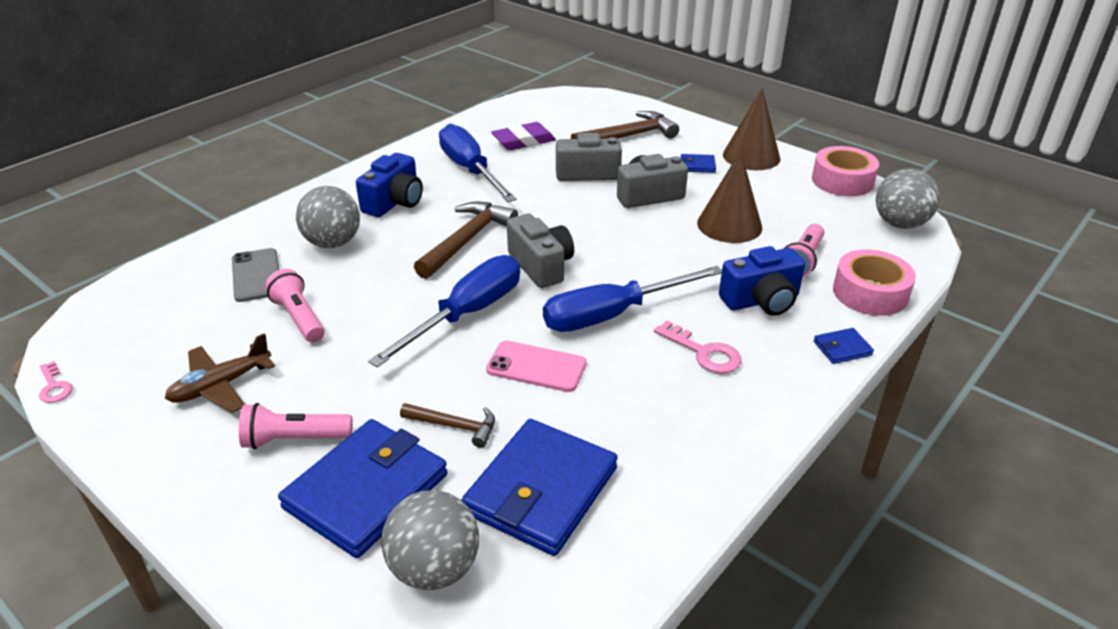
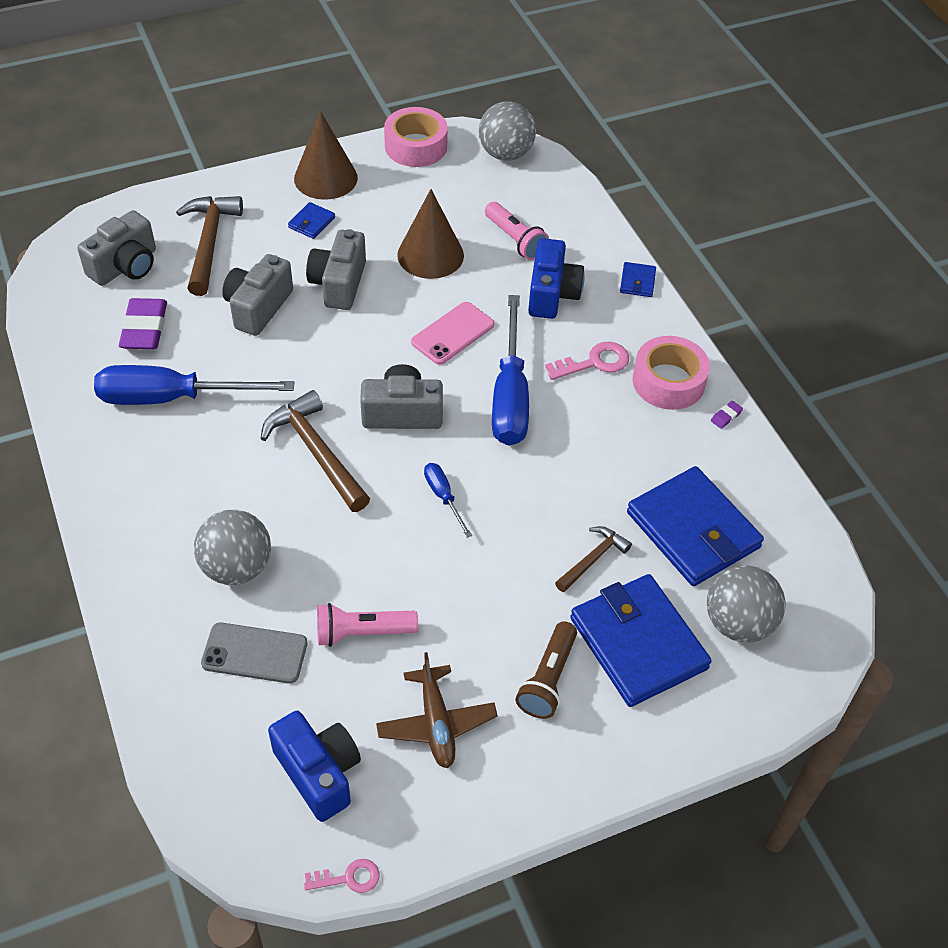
camera: 65 degrees left, 15 degrees up
pink flashlight [239,403,353,449] -> brown flashlight [516,621,577,719]
blue camera [356,153,423,217] -> blue camera moved to [268,711,361,822]
blue screwdriver [368,255,520,367] -> blue screwdriver [424,463,472,538], size x0.46
pink phone [486,341,587,392] -> pink phone moved to [411,302,494,365]
pink tape [833,249,916,316] -> pink tape moved to [633,336,710,410]
none -> grey camera [77,210,156,286]
none -> purple eraser [711,401,743,429]

